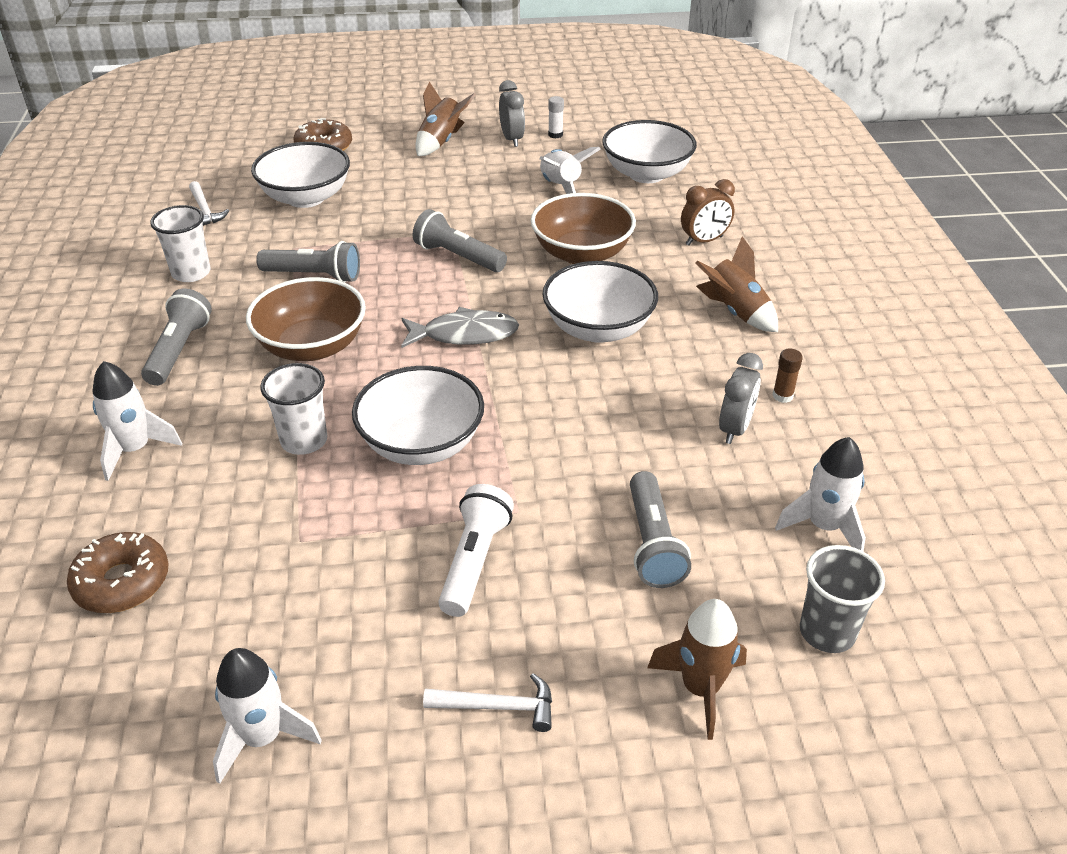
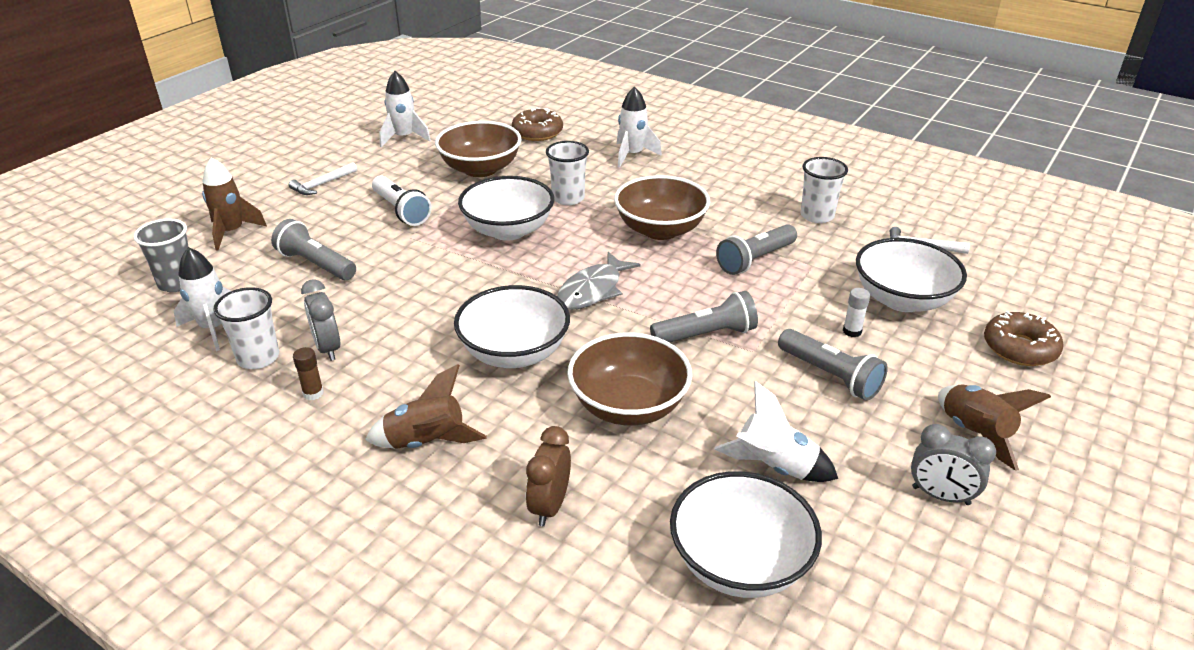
camera: 130 degrees right, 5 degrees down
grey flashlight [141,289,212,386] -> grey flashlight moved to [778,329,888,401]
white glue stick [548,96,564,138] -> white glue stick moved to [843,288,870,337]
none -> white cup [213,287,279,369]
none -> brown bowl [435,121,521,177]

